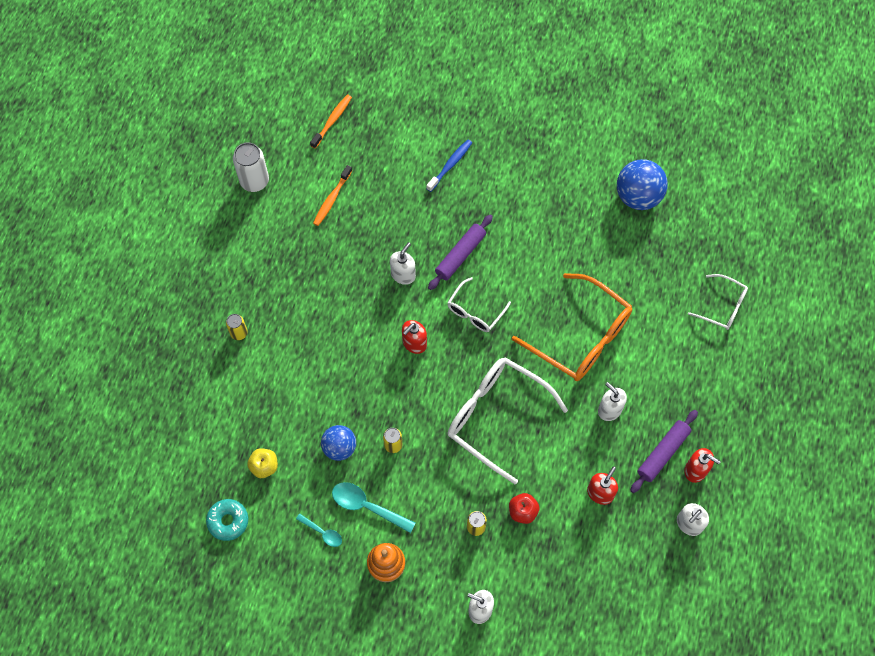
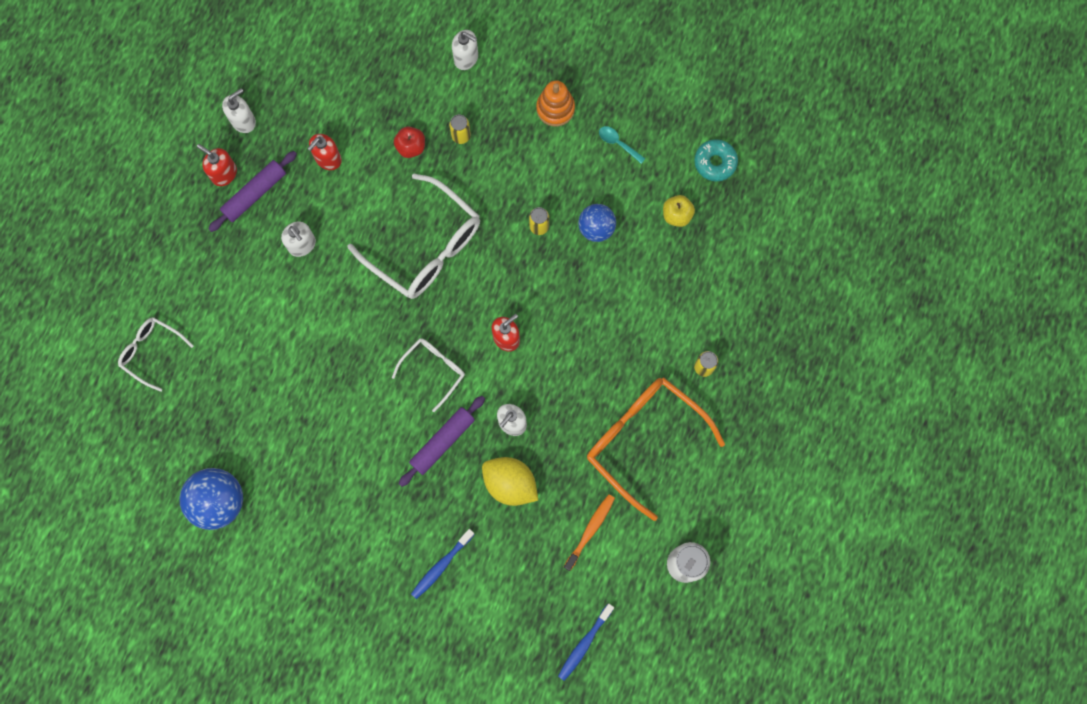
camera: 175 degrees left, 10 degrees up
orange toothbrush [310,94,352,149] -> blue toothbrush [558,604,614,681]
turquoise spoon [332,482,416,533] -> none
orange glasses [512,273,632,381] -> orange glasses moved to [587,377,725,521]
none -> yellow lemon [482,457,538,506]

